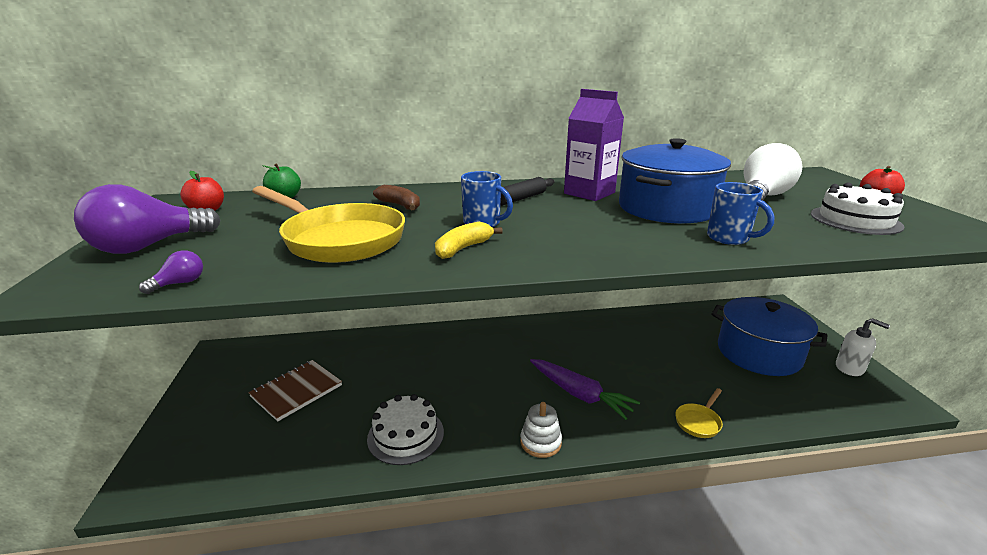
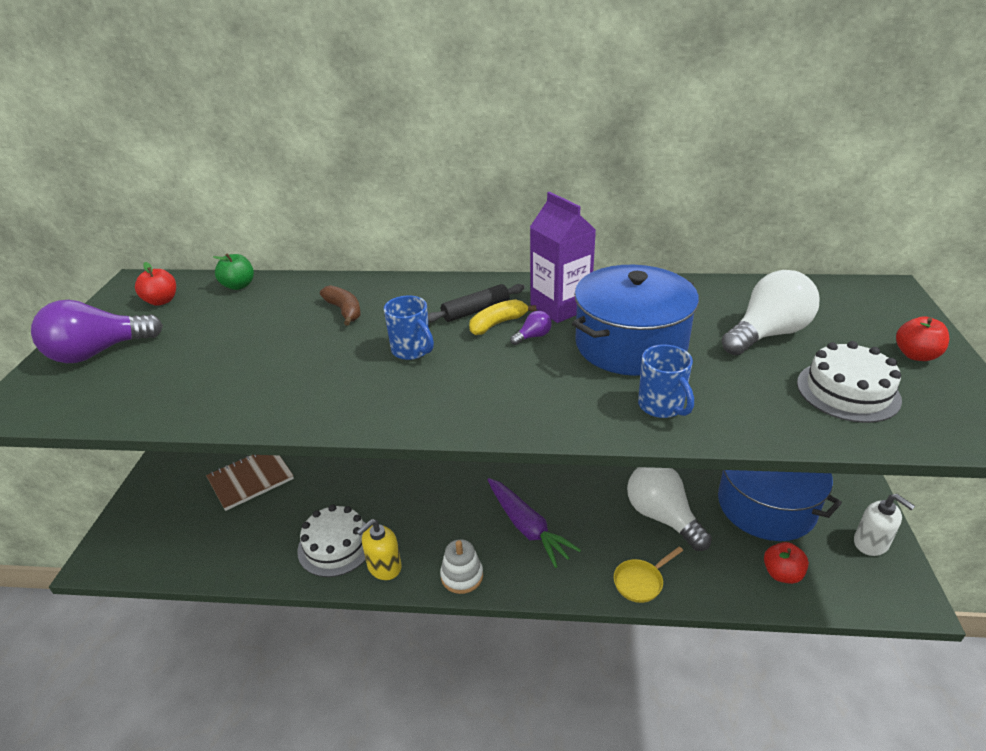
camera: 15 degrees right, 10 degrees up
purple light bulb [139,250,203,294] -> purple light bulb moved to [510,311,552,345]
yellow pan [252,186,405,263] -> none
yellow banana [435,222,503,259] -> yellow banana moved to [469,299,536,335]
none -> yellow soap dispenser [356,519,401,580]
none -> white light bulb [627,467,712,551]
none -> red apple [764,542,809,584]

